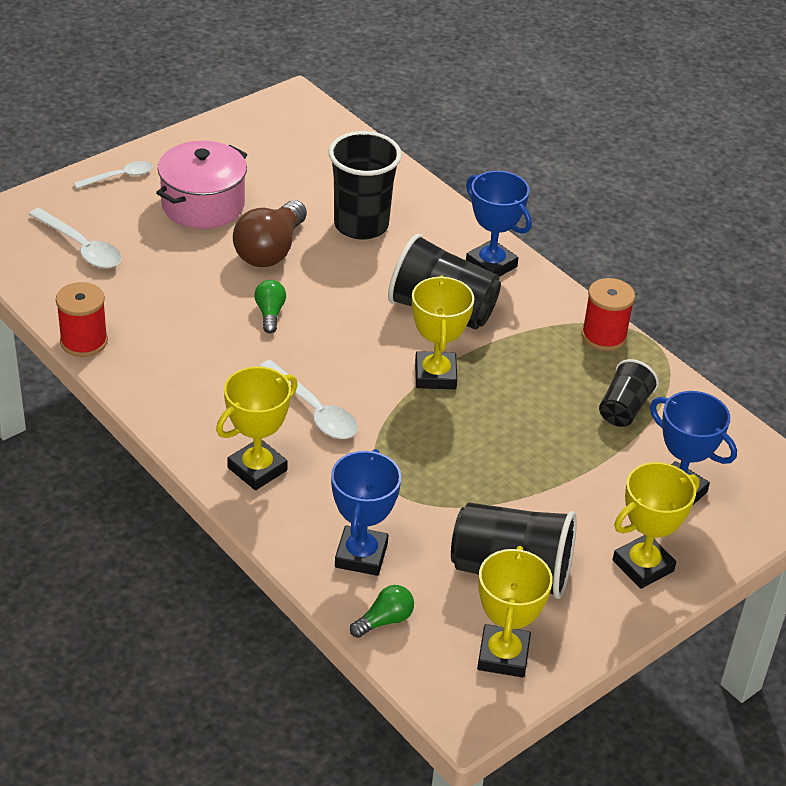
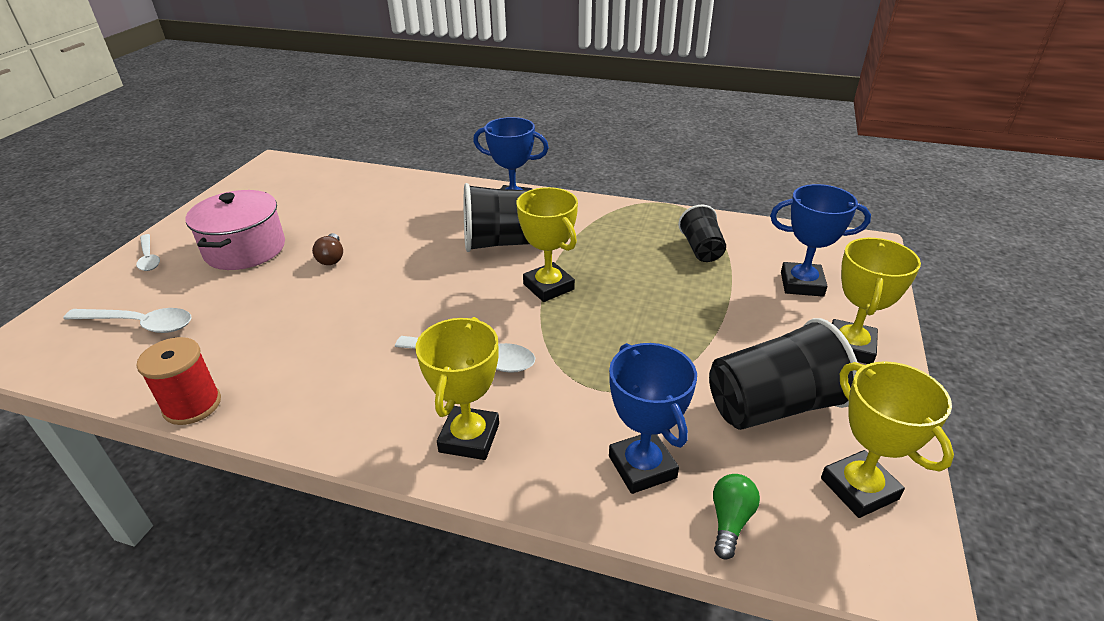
camera: 30 degrees left, 5 degrees down
white spoon [74,161,153,189] -> white spoon turned 120 degrees clockwise [136,234,160,271]
brown light bulb [233,200,307,267] -> brown light bulb [312,233,343,265], size x0.52
green light bulb [254,280,286,333] -> none
black cup [329,131,402,240] -> none
red spool [582,278,635,351] -> none

